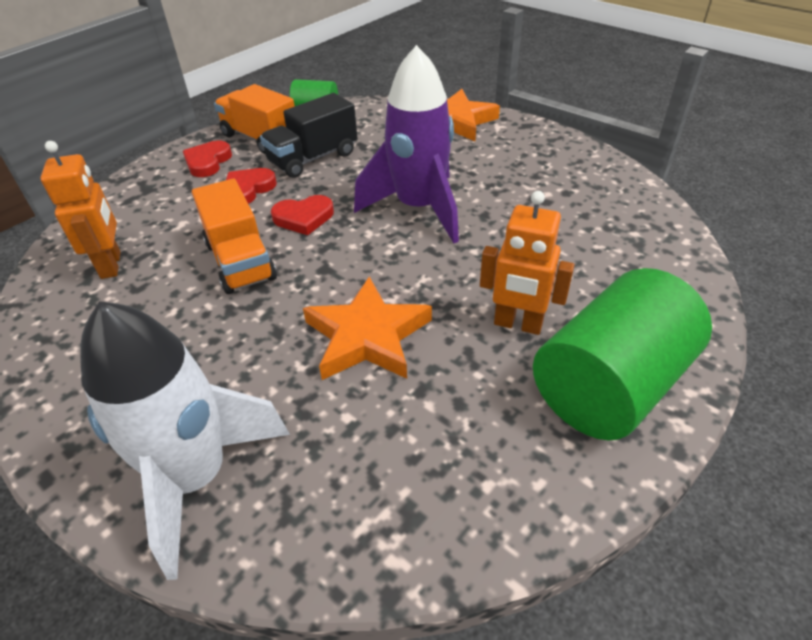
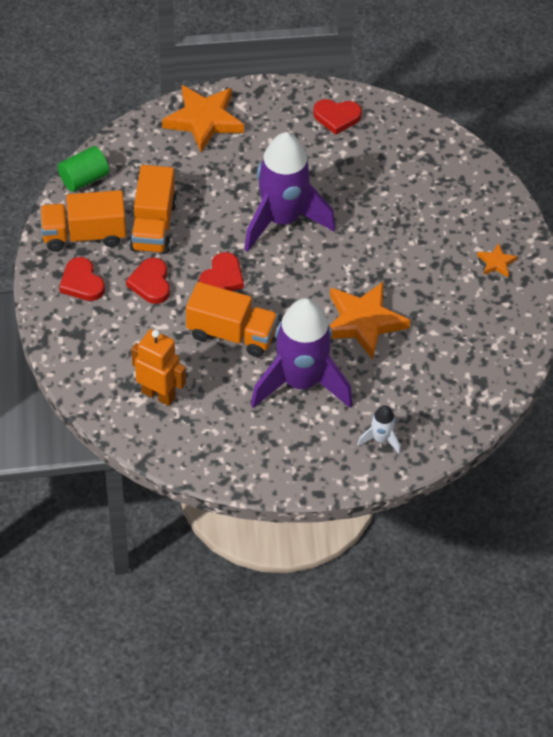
camera: 50 degrees left, 10 degrees up
white rocket [80,301,290,580] -> white rocket [357,405,400,454], size x0.42
black truck [260,93,357,178] -> orange truck [129,165,177,254]
orange robot [480,191,575,335] -> none
green cylinder [533,268,712,440] -> orange star [477,243,518,277]
none -> purple rocket [251,298,353,408]
none -> red heart [313,99,362,135]

